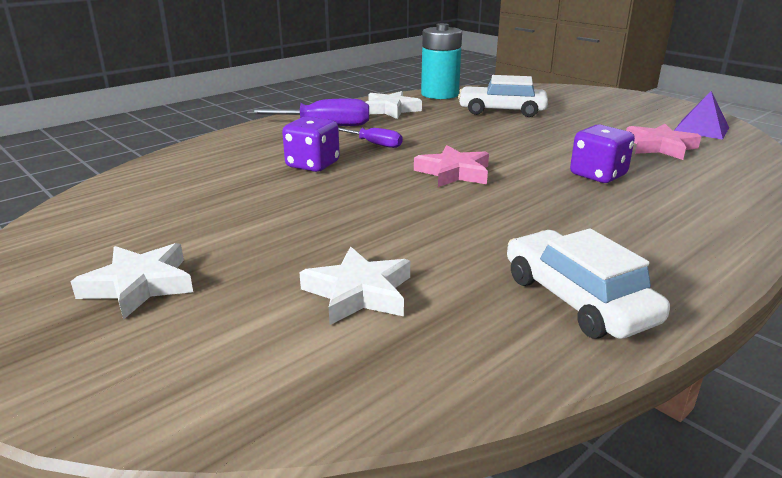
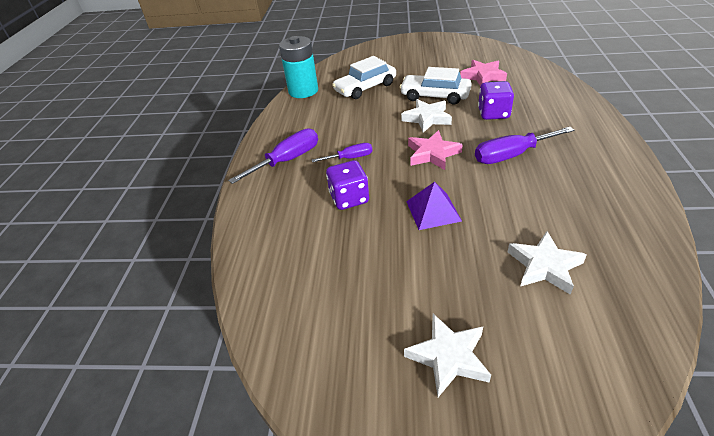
camera: 40 degrees left, 15 degrees up
white star [366,91,422,119] -> white star moved to [401,99,452,133]
white car [507,228,670,339] -> white car moved to [400,67,471,105]
purple pyramid [674,91,729,140] -> purple pyramid moved to [406,182,462,230]
none -> purple screwdriver [475,127,574,164]

